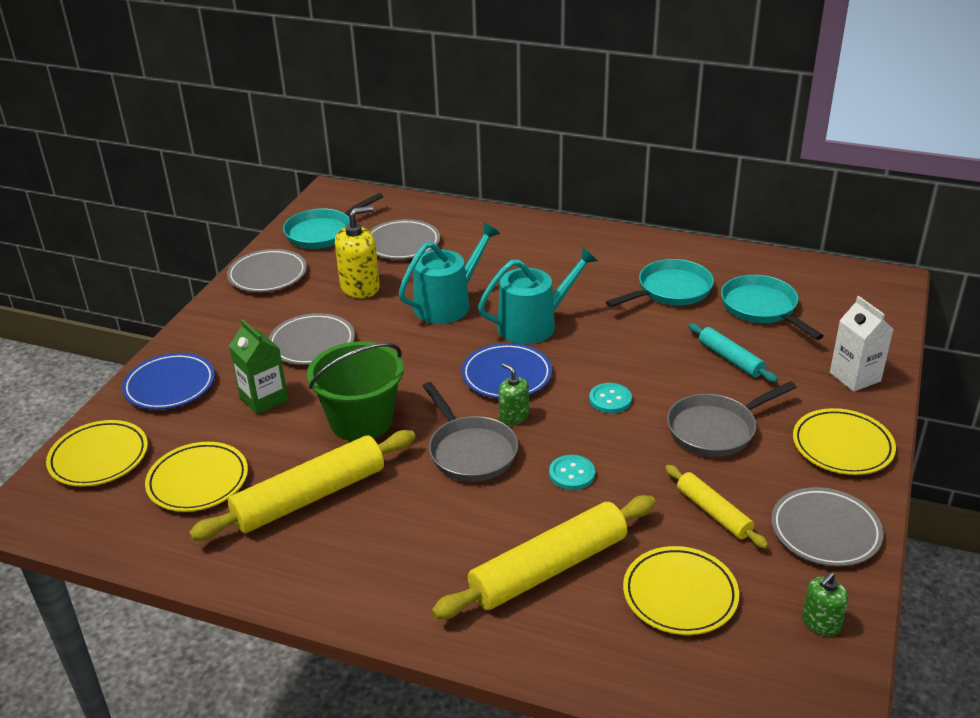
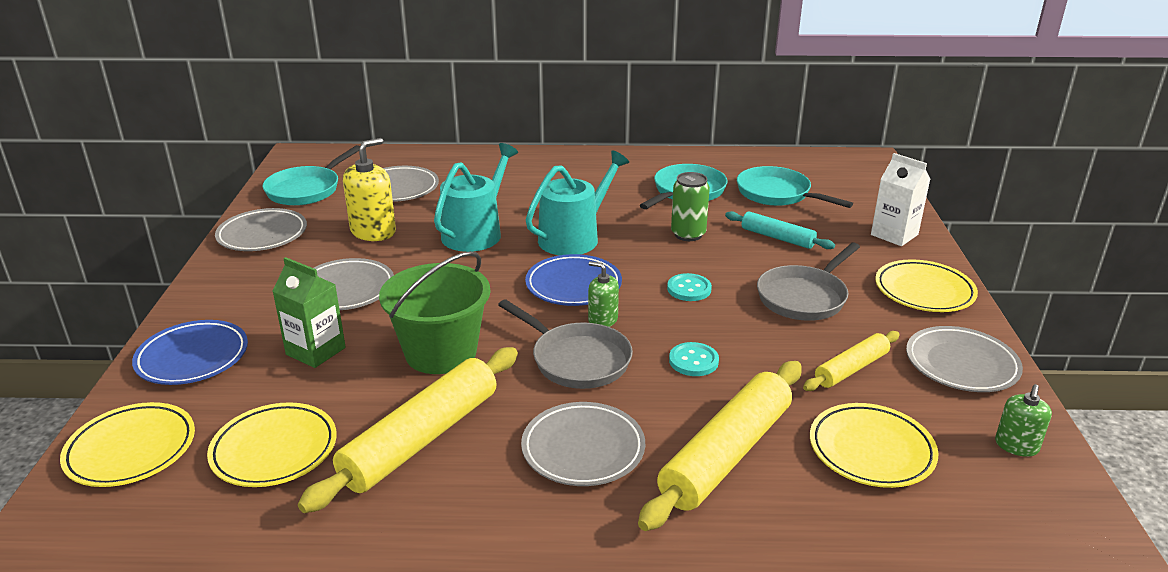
camera: 20 degrees left, 5 degrees down
yellow rolling pin [665,465,768,549] -> yellow rolling pin turned 75 degrees counterclockwise [803,331,900,391]
none -> grey plate [521,402,645,486]
none -> green can [671,172,710,241]

